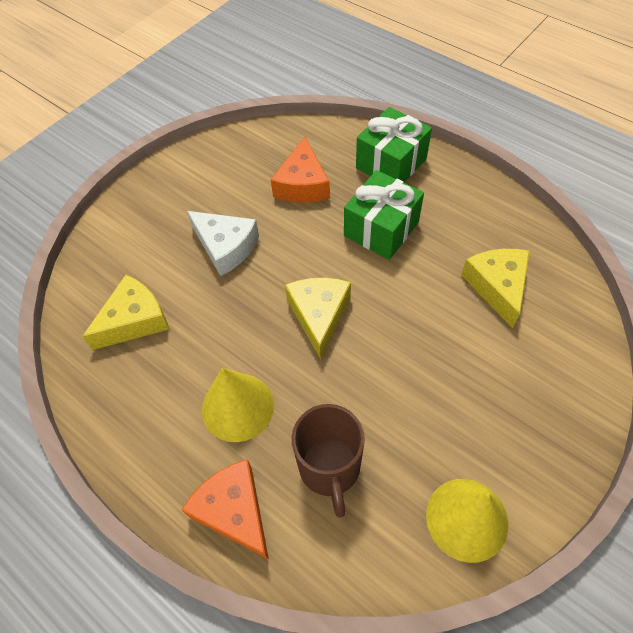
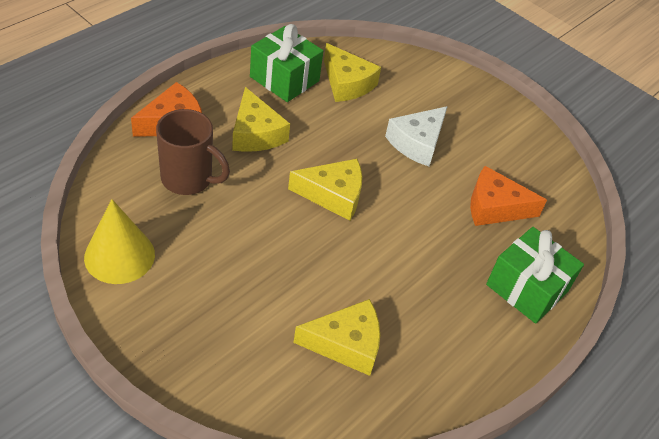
camera: 85 degrees right, 10 degrees down
yellow cone [202,368,274,442] -> yellow cheese [232,87,290,152]
brown mug [292,404,365,518] -> brown mug turned 150 degrees counterclockwise [156,109,230,195]
green gift [344,170,424,260] -> green gift moved to [250,24,323,102]

